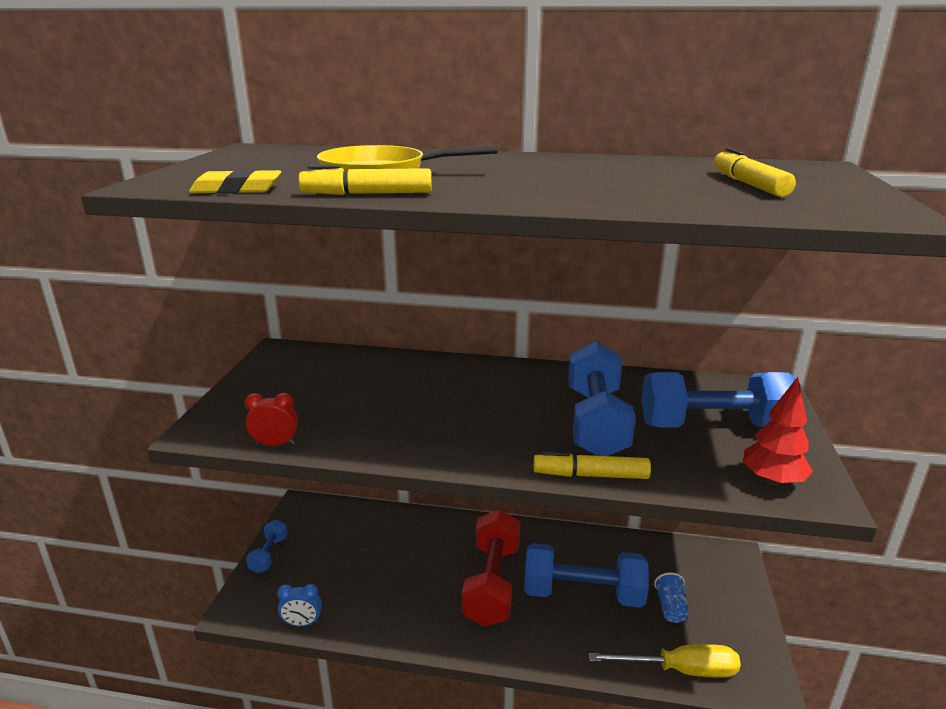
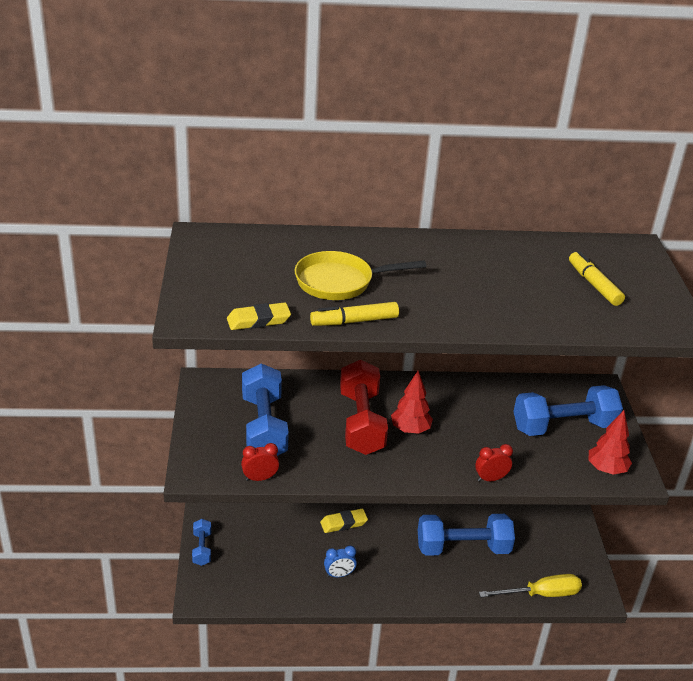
camera: 15 degrees left, 10 degrees up
blue clock [277,584,322,627] -> blue clock moved to [324,546,357,577]
red dumbbell [462,510,520,627] -> red dumbbell moved to [340,360,388,455]
yellow marker [533,451,651,479] -> red clock [475,444,513,482]
blue dumbbell [568,341,636,456] -> blue dumbbell moved to [242,363,289,456]
blue cup [654,573,689,623] -> none
none -> yellow eraser [320,509,368,533]
none -> red tree [391,371,433,434]

